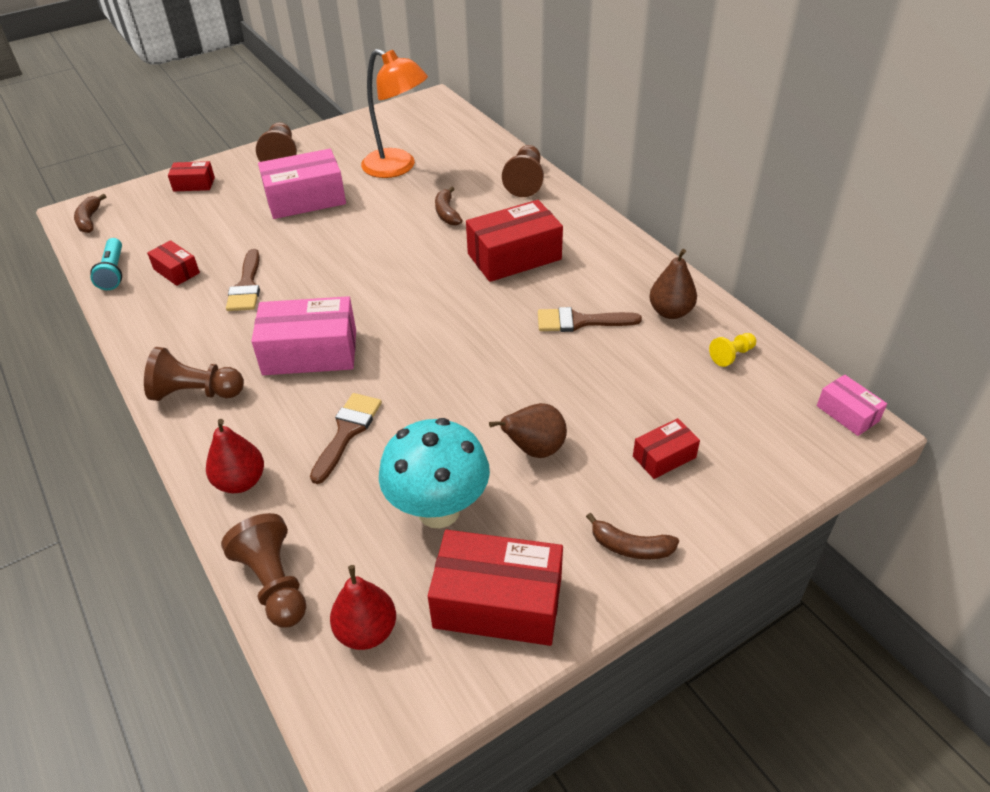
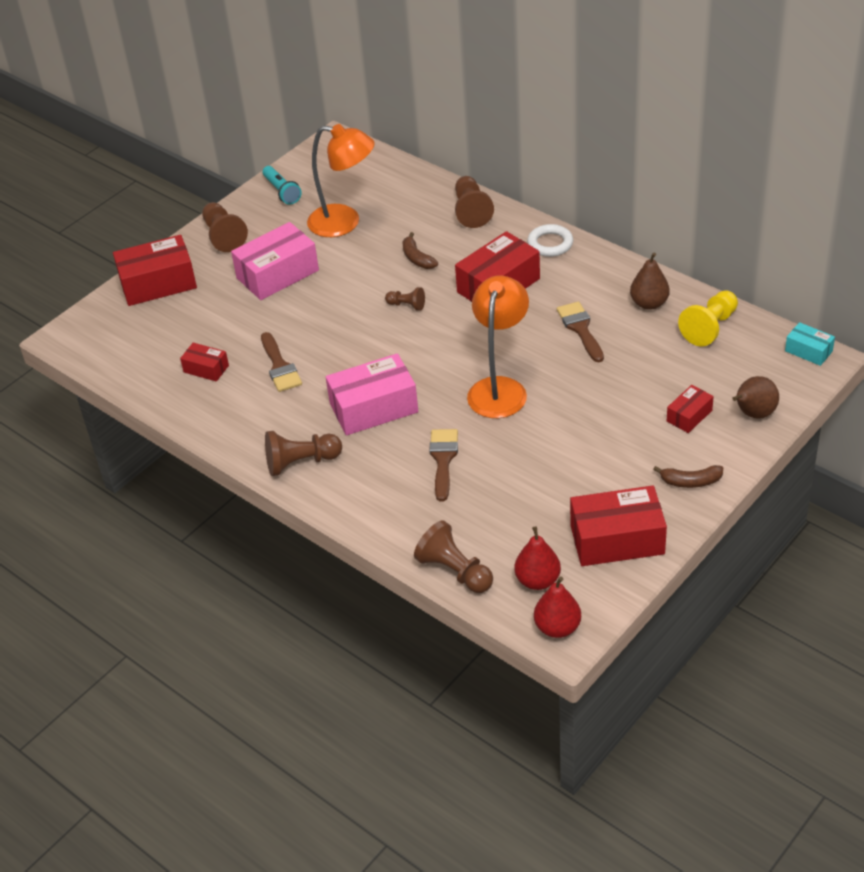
camera: 15 degrees left, 0 degrees up
brown banana [74,194,106,233] -> none
turquoise flashlight [90,238,122,290] -> turquoise flashlight moved to [263,166,302,205]
red box [168,161,215,191] -> red box [113,235,197,306], size x1.93
red pear [206,419,264,493] -> red pear moved to [534,577,581,638]
turquoise mushroom [379,418,490,528] -> none
brown pear [489,403,567,458] -> brown pear moved to [732,376,779,419]
brown brush [538,307,642,332] -> brown brush turned 90 degrees clockwise [557,301,604,362]
yellow pawn [709,333,756,367] -> yellow pawn [678,290,738,346], size x1.76
pink box [817,375,887,436] -> turquoise box [785,322,835,366]
none -> brown pawn [385,287,425,311]
none -> orange lamp [467,276,529,418]
none -> white ring [527,224,573,257]

